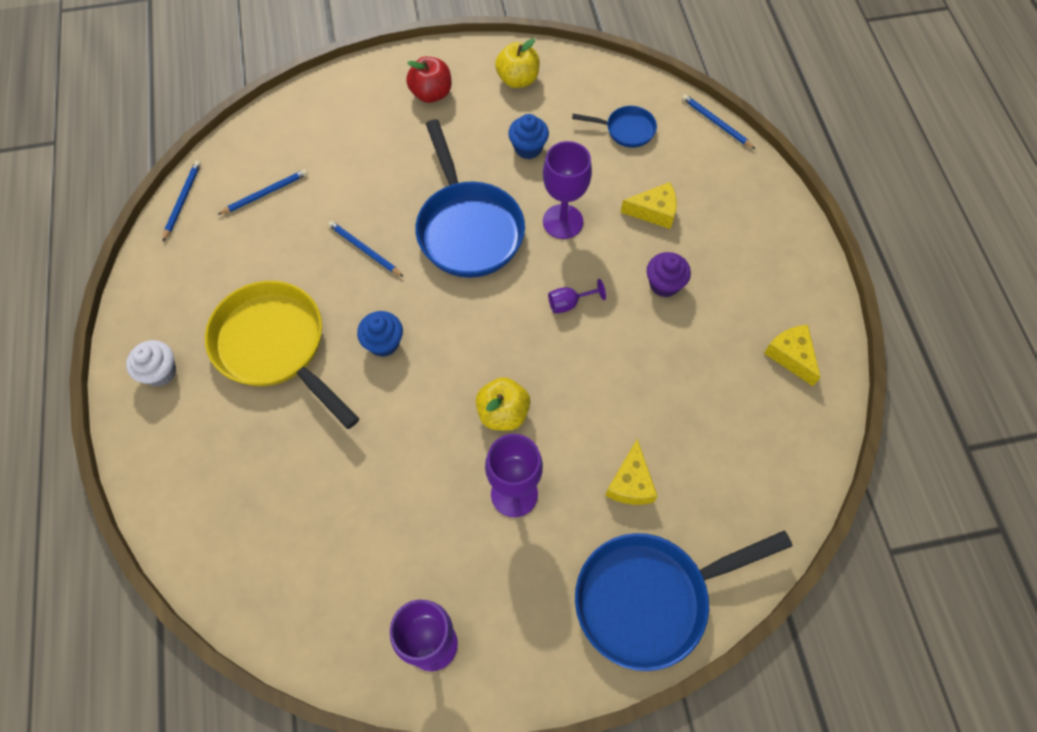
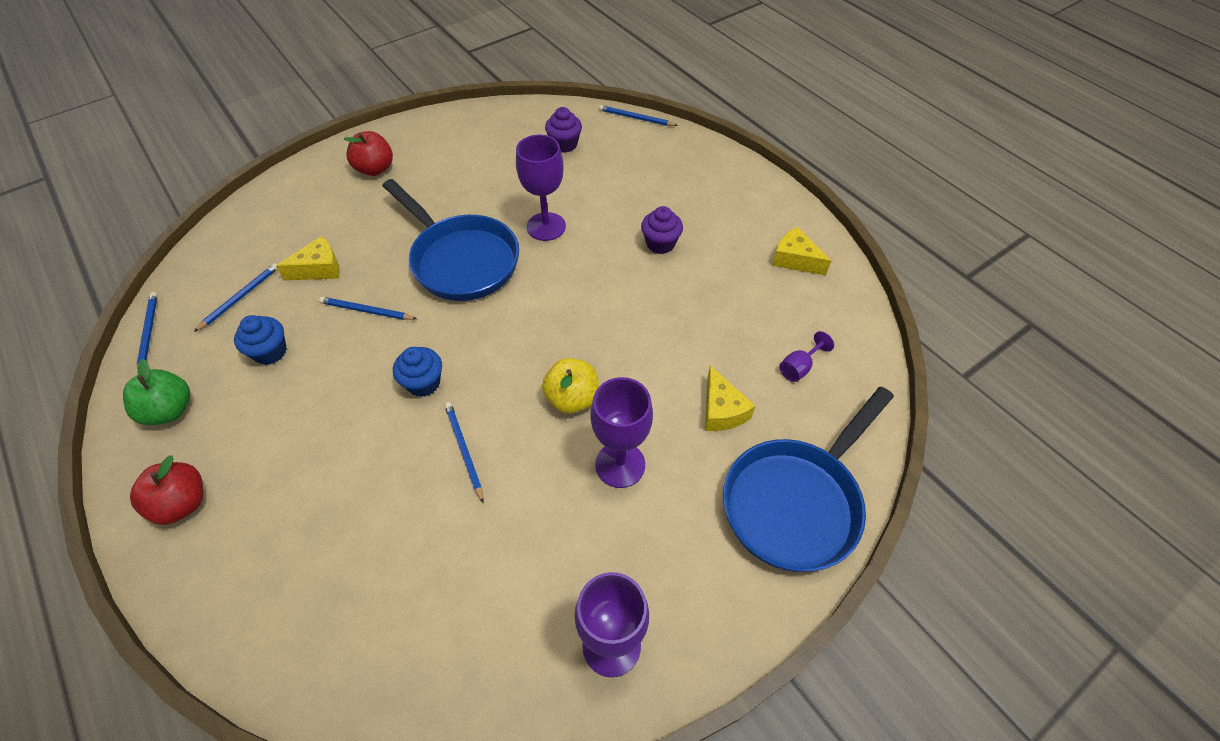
camera: 25 degrees left, 10 degrees down
white cupcake [126,340,176,387] -> red apple [130,455,203,525]
yellow pan [205,281,360,429] -> none
yellow apple [495,38,540,88] -> none
blue cupcake [508,114,549,159] -> blue cupcake moved to [234,315,287,365]
purple goblet [548,279,606,314] -> purple goblet moved to [779,331,834,382]
blue pan [572,106,657,148] -> purple cupcake [545,107,582,153]
yellow cheese [620,182,677,229] -> yellow cheese moved to [276,236,340,280]
none -> green apple [123,359,190,425]
none -> blue pencil [445,402,483,503]

